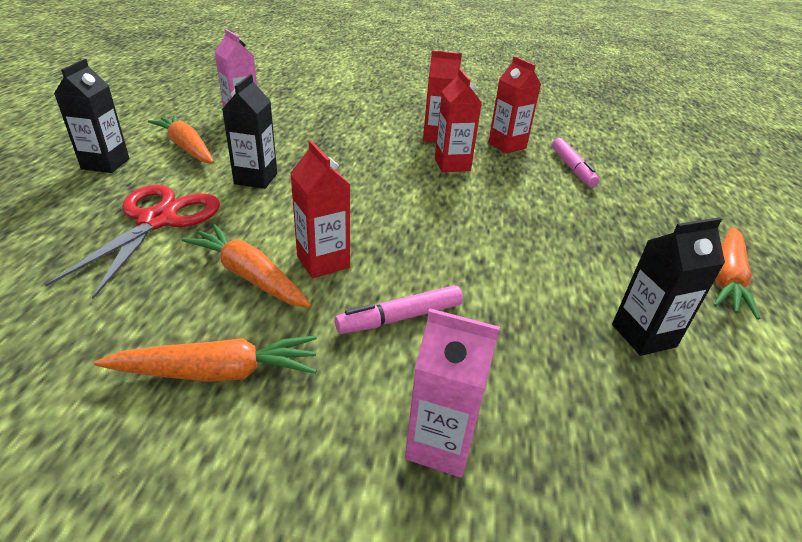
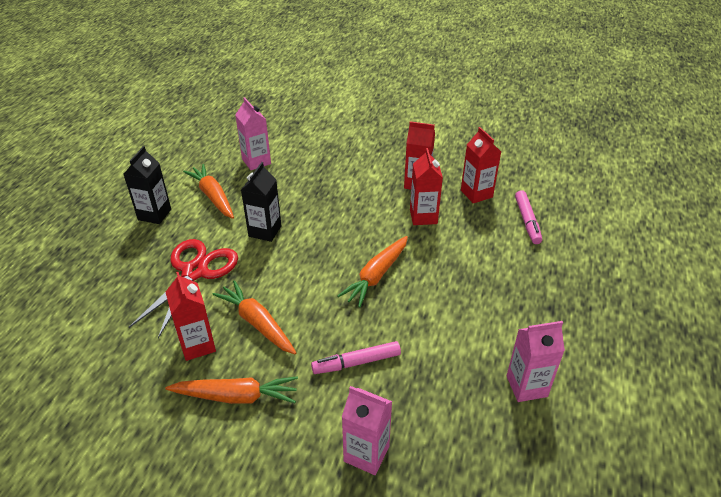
camera: 10 degrees right, 5 degrees up
red carton [290,140,350,278] -> red carton moved to [166,271,216,361]
black carton [612,217,725,356] -> pink carton [507,321,565,402]
orange carrot [713,227,761,320] -> orange carrot moved to [337,236,408,308]

